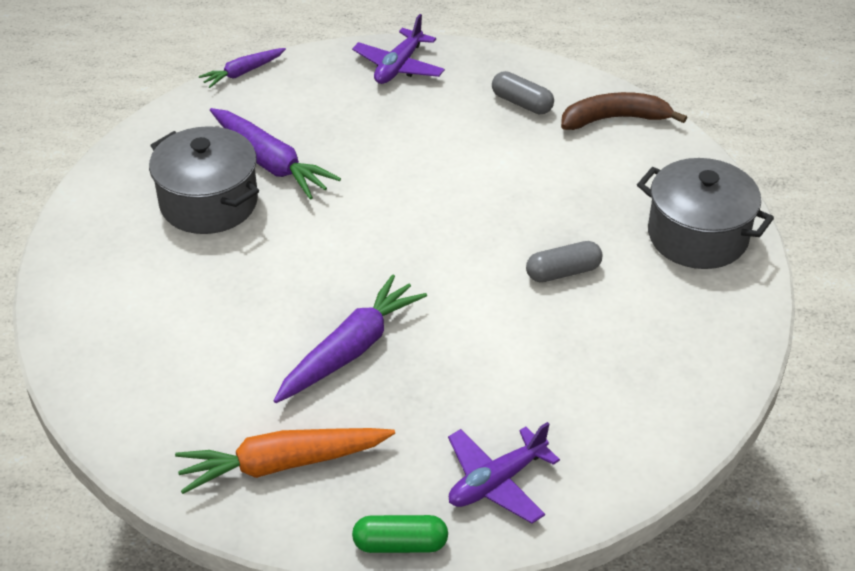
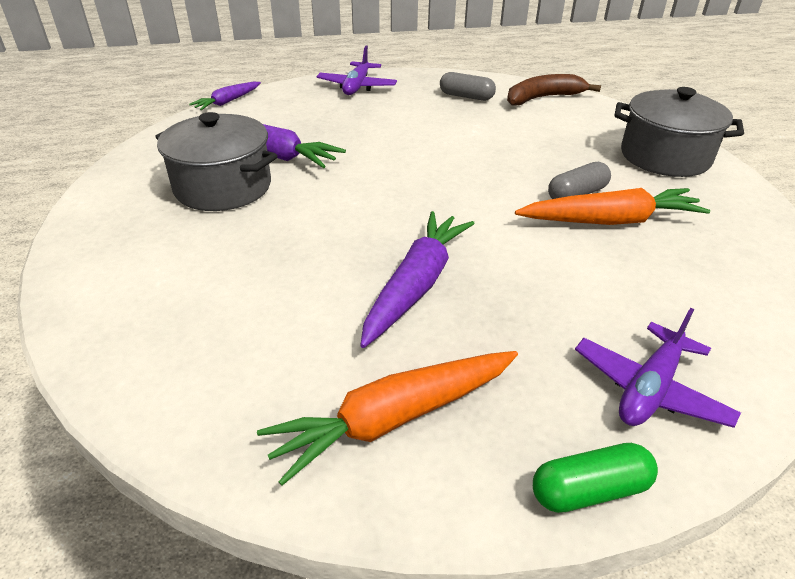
camera: 15 degrees left, 5 degrees down
none -> orange carrot [515,188,710,225]

